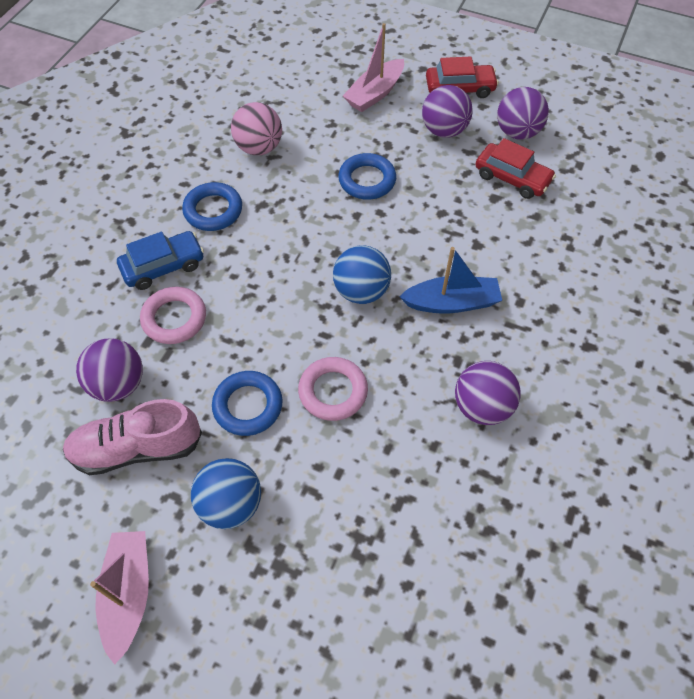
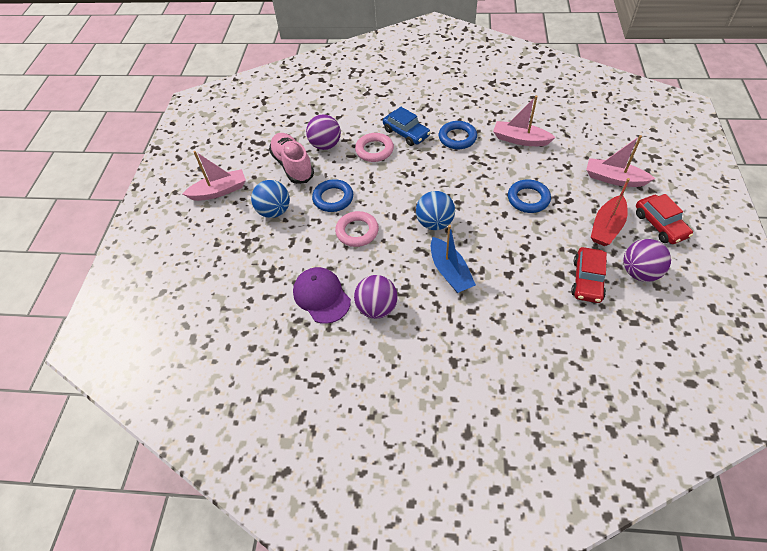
camera: 75 degrees right, 5 degrees down
pink ball [231,102,282,155] -> pink boat [493,96,556,146]
purple ball [422,85,473,138] -> red boat [591,178,630,246]
none -> purple cap [293,267,351,324]

